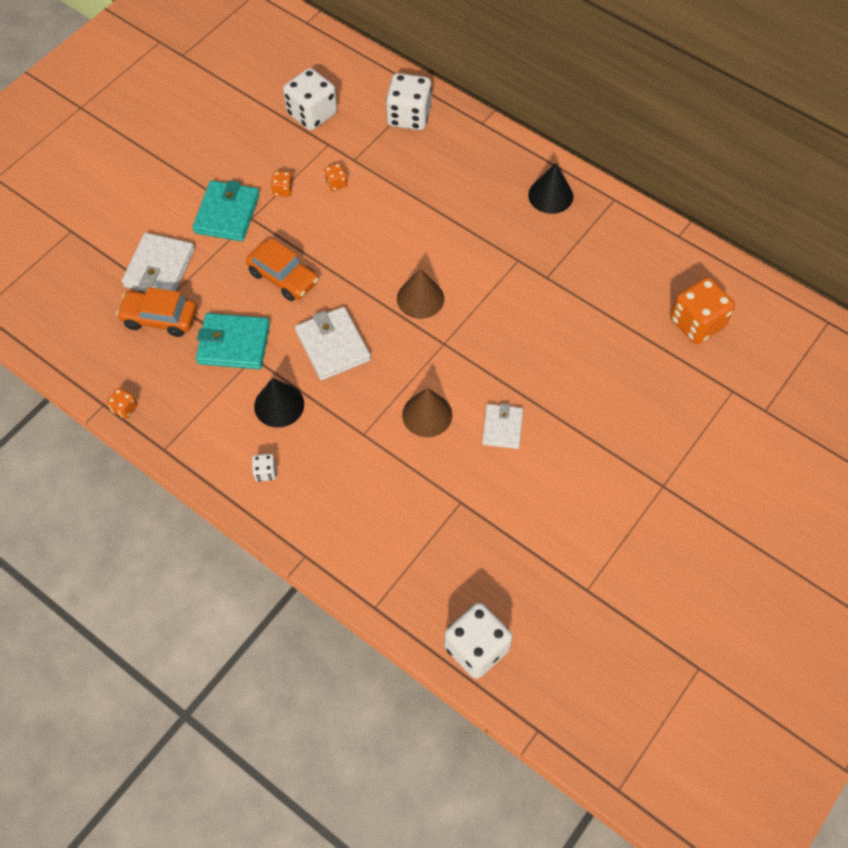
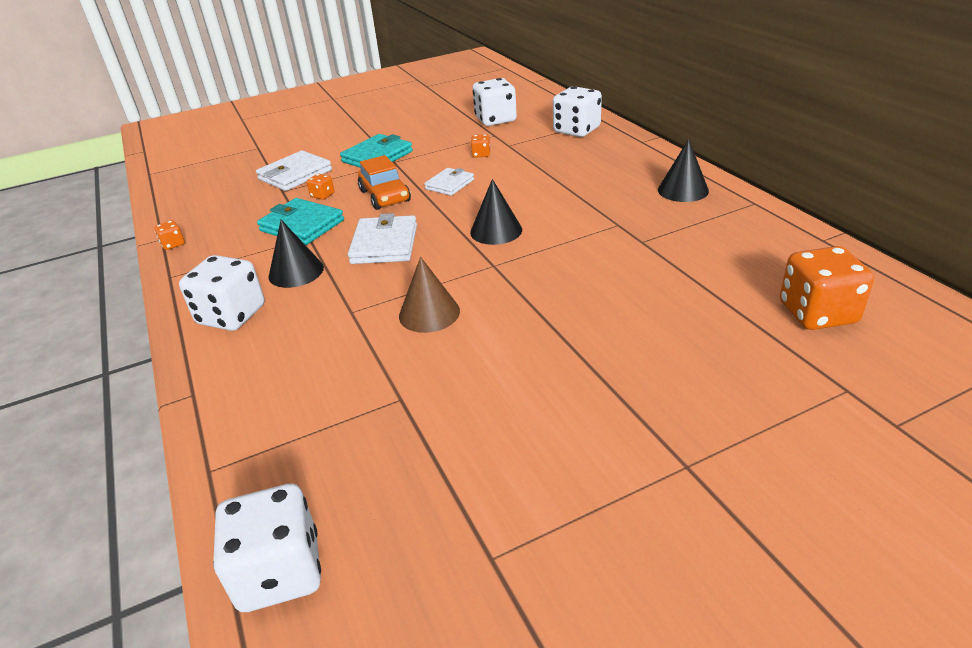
camera: 30 degrees right, 25 degrees down
orange car [116,287,197,337] -> none
white dice [252,454,276,482] -> white dice [179,255,265,331], size x2.19
orange dice [271,171,293,196] -> orange dice moved to [307,174,335,200]
brown cone [397,268,444,319] -> black cone [470,179,522,245]
white wallet [482,403,523,449] -> white wallet moved to [424,168,474,196]

